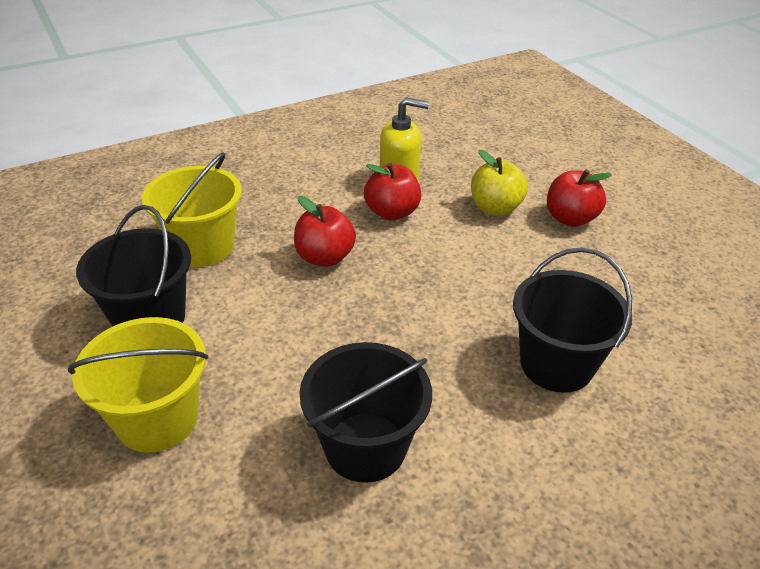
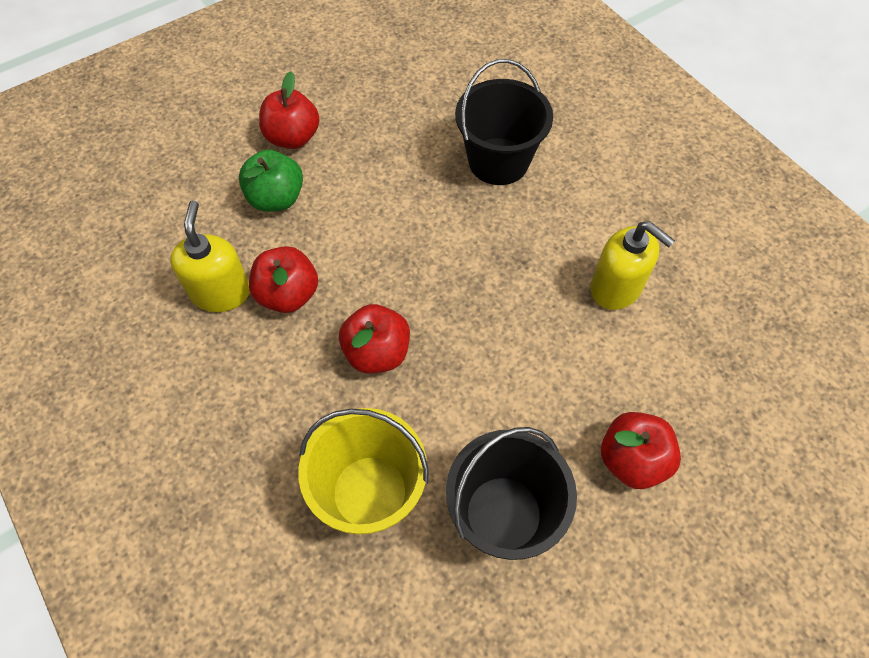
camera: 95 degrees left, 20 degrees up
yellow bucket [68,317,208,453] -> red apple [601,412,681,489]
black bucket [300,342,432,483] -> yellow soap dispenser [591,221,675,310]
yellow apple [471,150,528,216] -> green apple [239,150,303,212]

